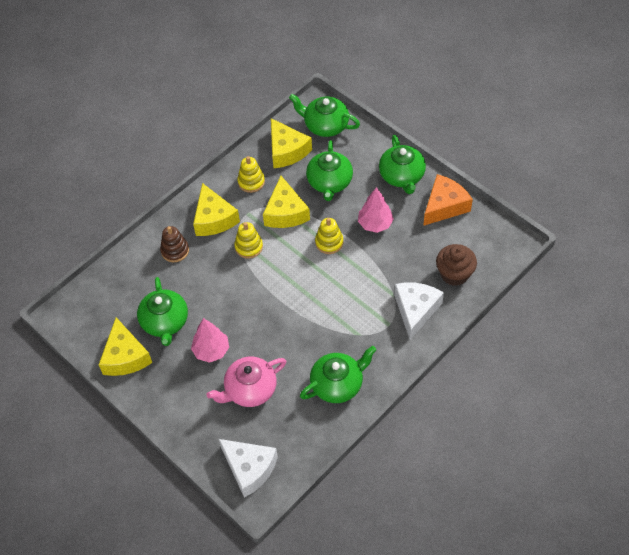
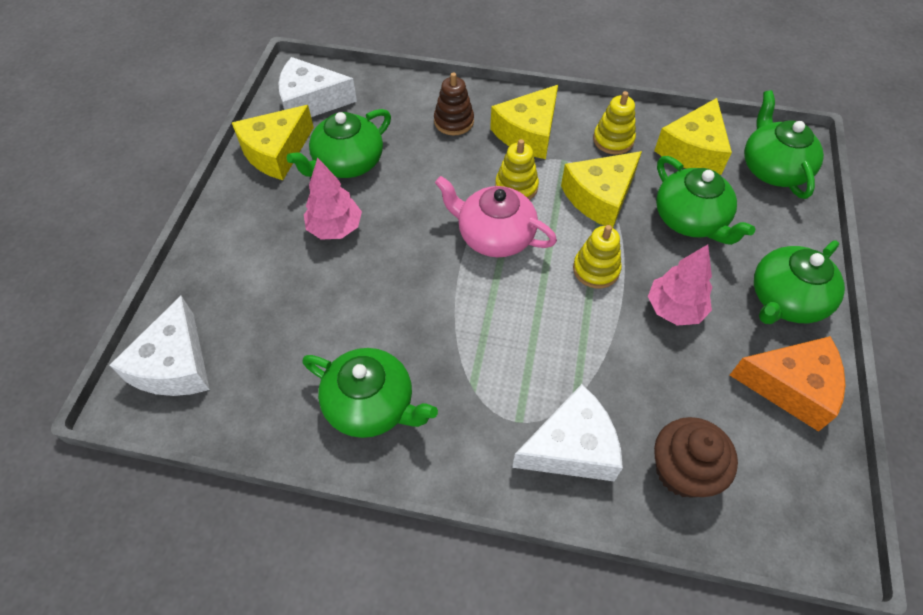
camera: 55 degrees right, 0 degrees up
pink teapot [206,357,286,407] -> pink teapot moved to [435,176,557,257]
green teapot [306,140,353,201] -> green teapot turned 90 degrees counterclockwise [656,156,755,245]
none -> white cheese [278,57,357,117]

